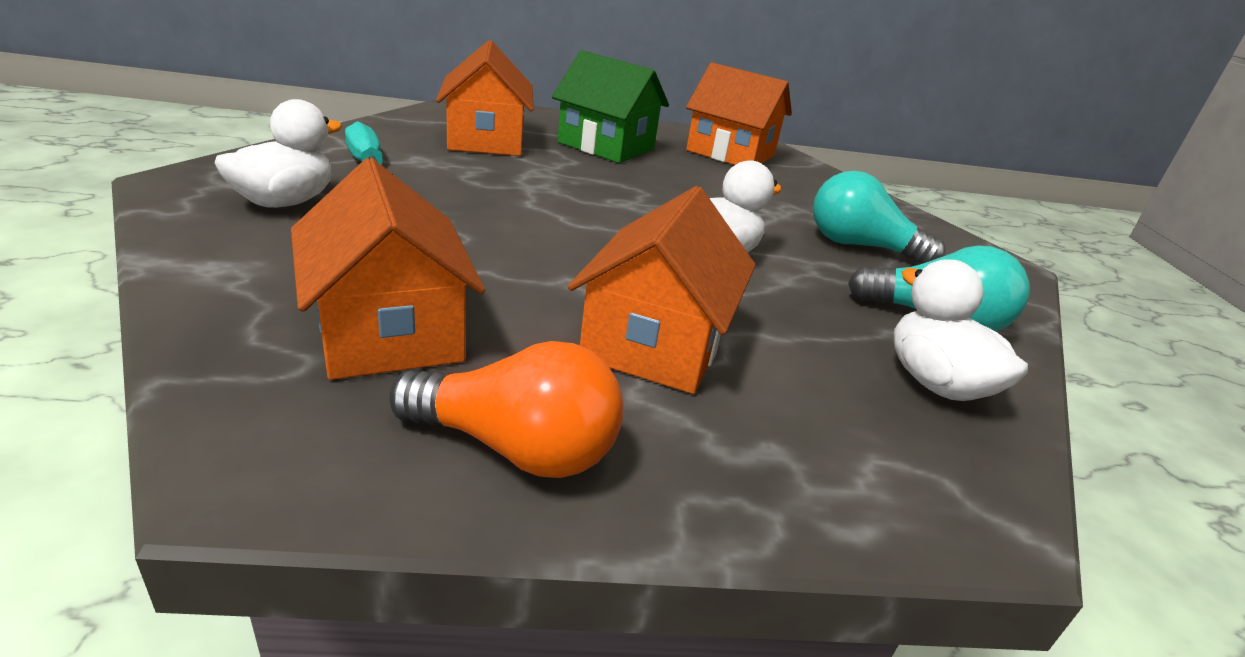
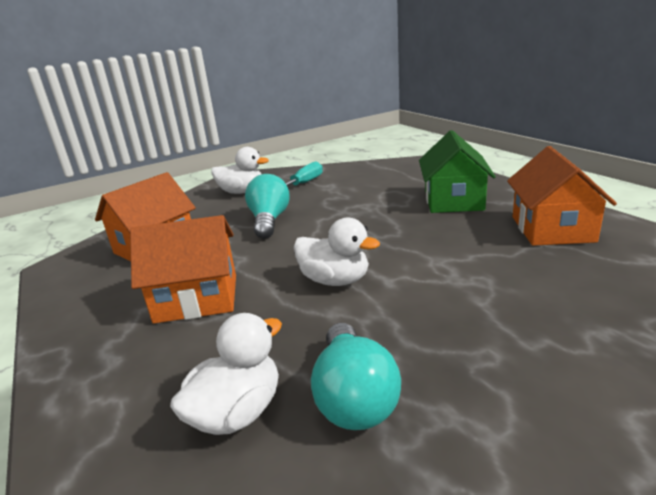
camera: 70 degrees right, 5 degrees down
orange light bulb [389,341,624,478] -> none
orange house [436,40,533,156] -> none
turquoise light bulb [813,171,946,264] -> turquoise light bulb moved to [245,174,290,239]

